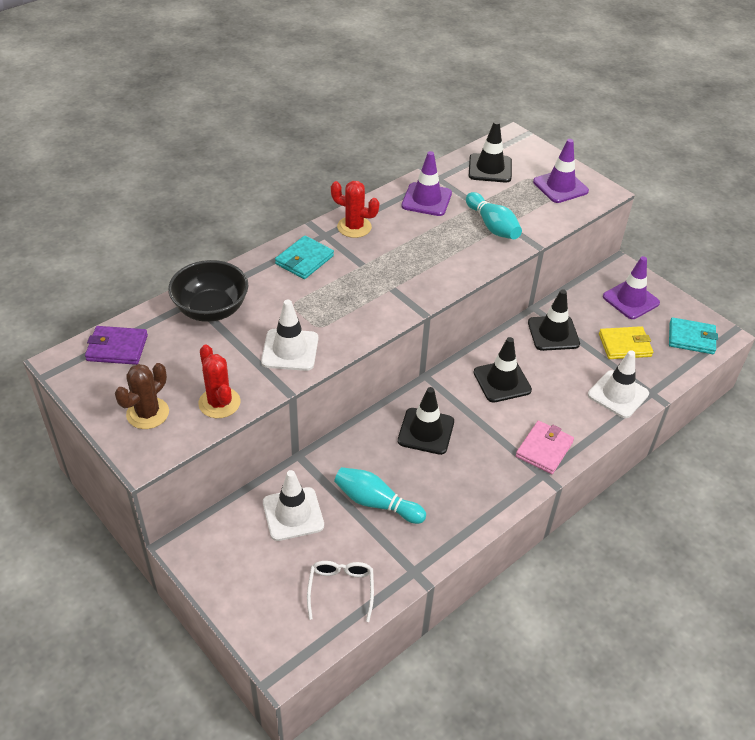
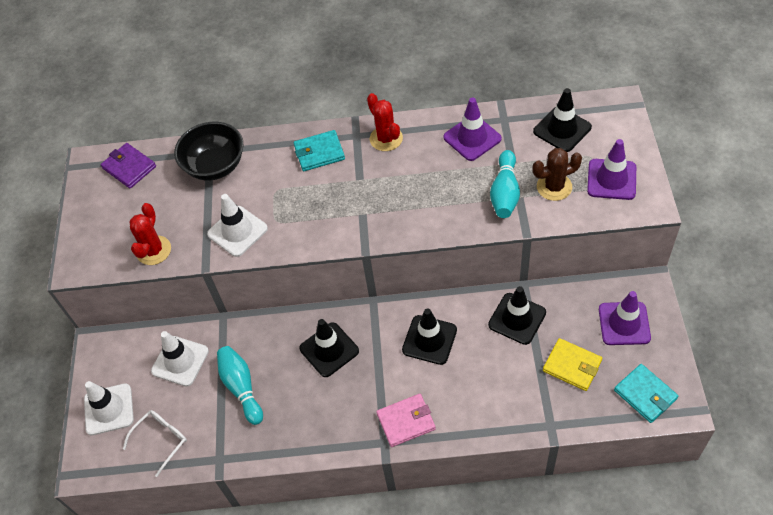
camera: 45 degrees right, 10 degrees up
brown cactus [115,363,169,429] -> brown cactus moved to [532,148,582,201]
white traffic cone [588,350,649,418] -> white traffic cone moved to [84,381,134,435]

